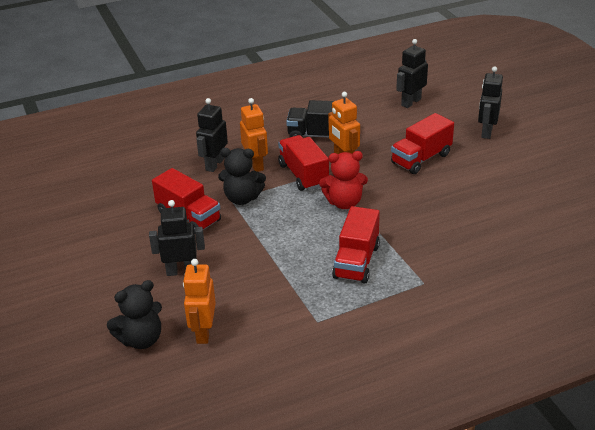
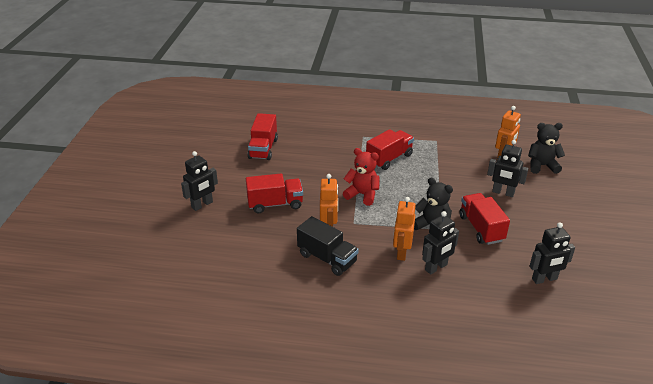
camera: 150 degrees left, 0 degrees up
red truck [278,135,329,191] -> red truck moved to [248,113,278,160]
black robot [396,39,428,108] -> black robot moved to [530,222,575,284]

